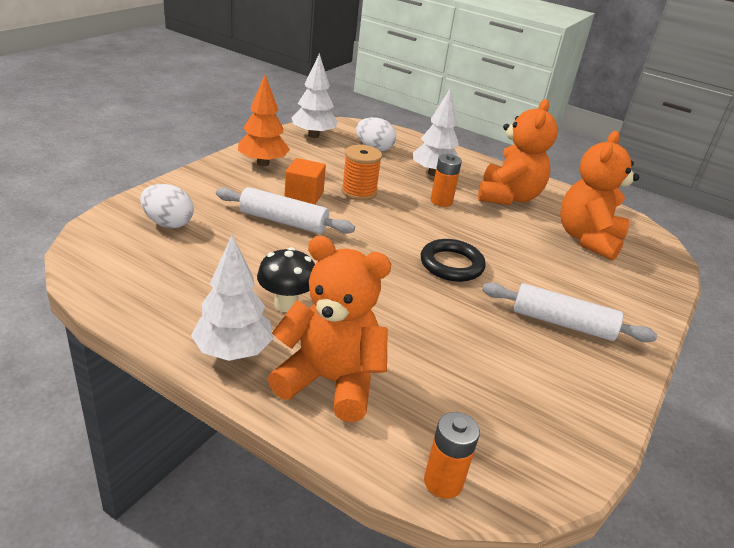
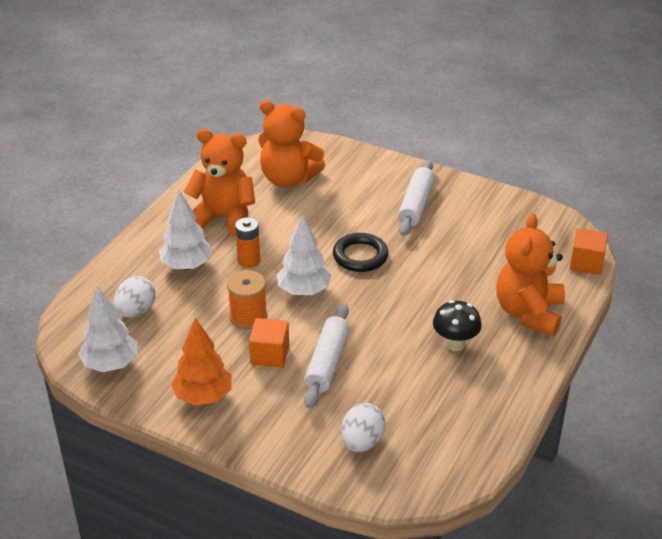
camera: 90 degrees left, 5 degrees up
white tree [191,235,273,361] -> white tree moved to [277,214,331,295]
orange battery [424,412,480,499] -> orange cube [570,228,608,275]

